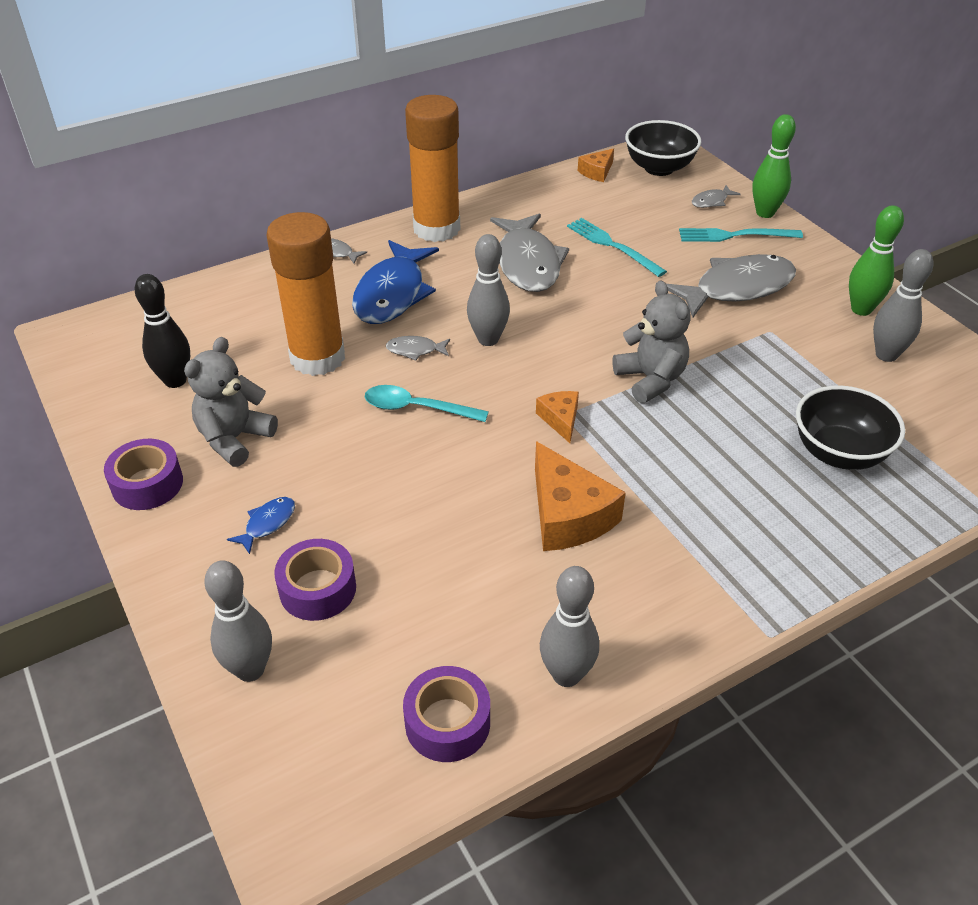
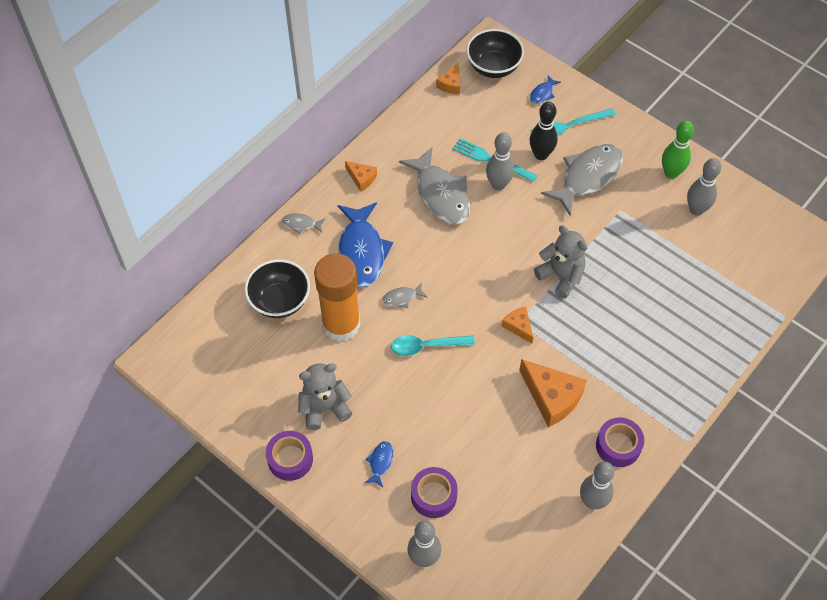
camera: 20 degrees left, 15 degrees up
black bowling pin [134,274,190,388] -> black bowling pin moved to [529,102,558,160]
grey teddy bear [184,337,278,467] -> grey teddy bear turned 60 degrees clockwise [298,363,353,430]
purple tape [403,666,490,762] -> purple tape moved to [596,417,644,467]
orange glue stick [405,95,460,242] -> orange cheese [345,161,377,192]
grey bowling pin [467,234,510,346] -> grey bowling pin moved to [486,132,514,190]
grey fish [692,185,741,208] -> blue fish [530,75,561,104]
green bowling pin [752,114,796,218] -> none
black bowl [796,385,905,470] -> black bowl moved to [244,259,310,318]

